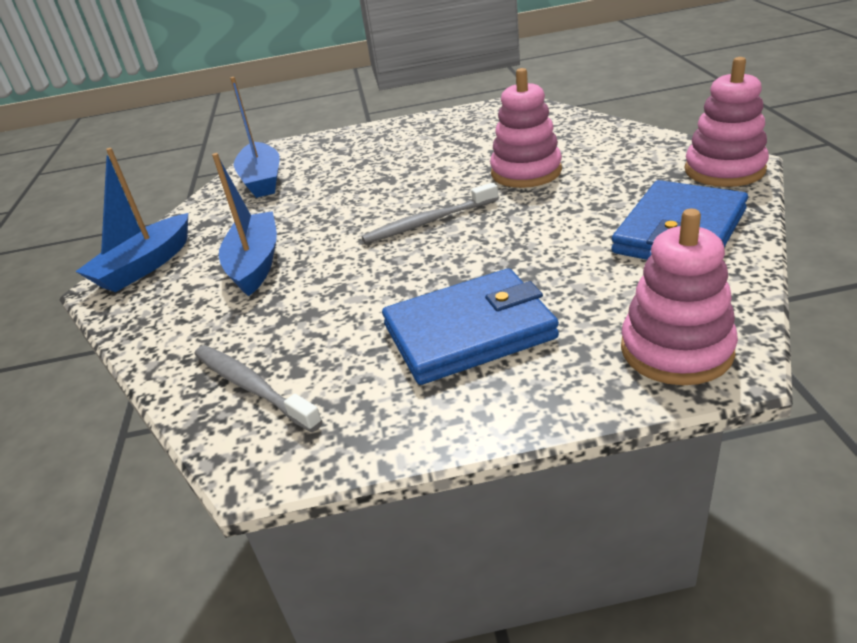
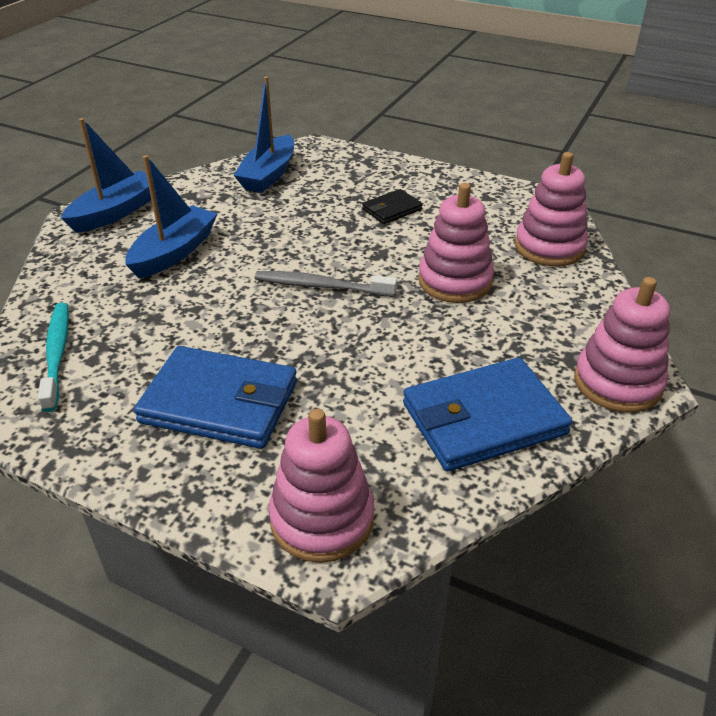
camera: 30 degrees right, 5 degrees up
blue boat [75,148,188,292] -> blue boat turned 150 degrees clockwise [61,118,151,233]
grey toothbrush [194,345,323,432] -> turquoise toothbrush [38,303,69,412]
none -> black wallet [362,189,423,224]
none -> pink stacking toy [515,152,588,266]

